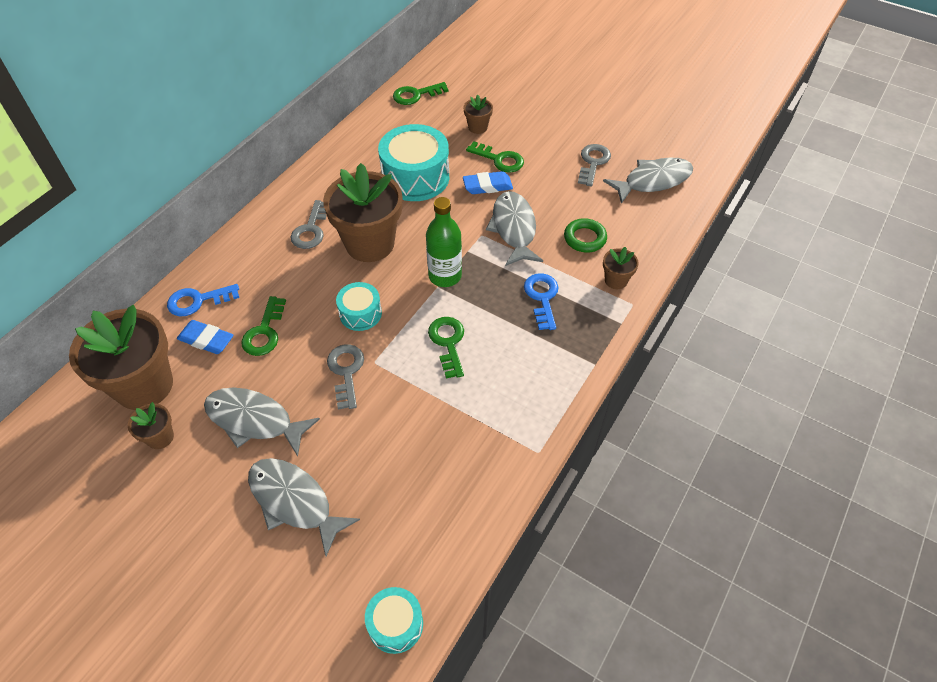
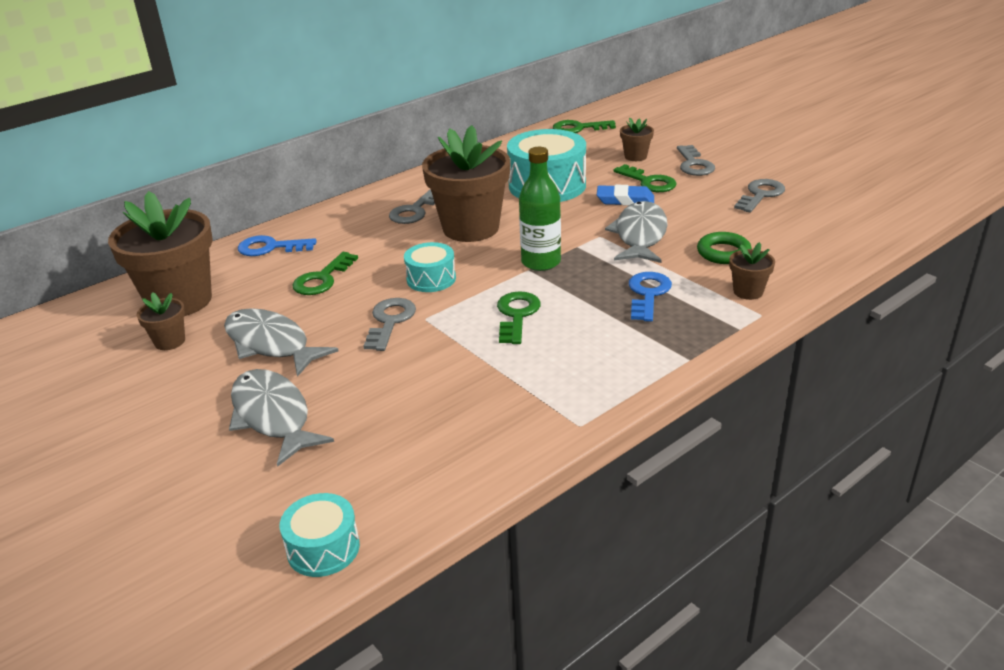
camera: 20 degrees right, 20 degrees down
blue eraser [177,320,234,354] -> none
grey fish [603,158,693,204] -> none
none -> grey key [677,145,715,176]

